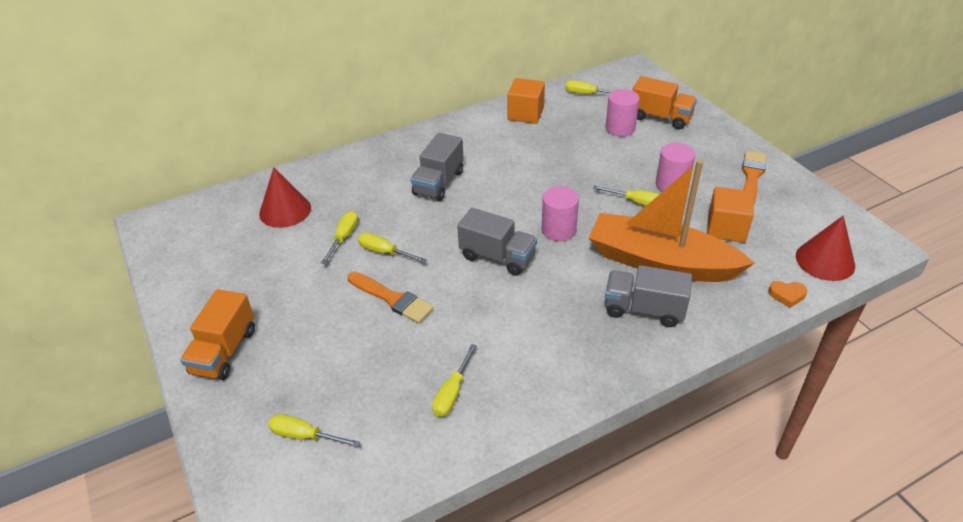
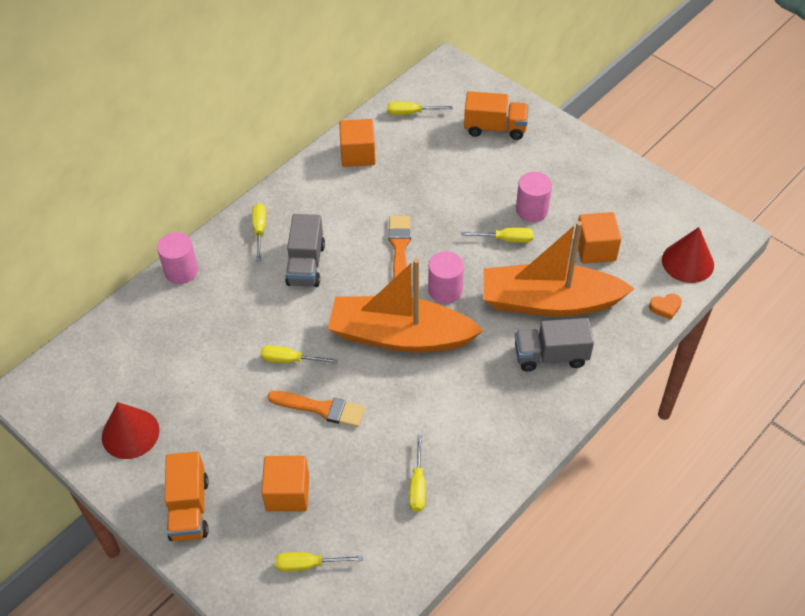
camera: 20 degrees left, 10 degrees up
red cone [259,167,311,228] -> red cone moved to [102,402,160,459]
yellow screwdriver [321,211,358,264] -> yellow screwdriver moved to [252,203,266,261]
grey truck [457,208,537,276] -> orange boat [328,258,484,353]
pink cylinder [605,89,640,136] -> pink cylinder moved to [157,232,198,284]
orange brush [742,151,767,204] -> orange brush moved to [388,216,411,279]
none -> orange cube [261,456,309,512]

